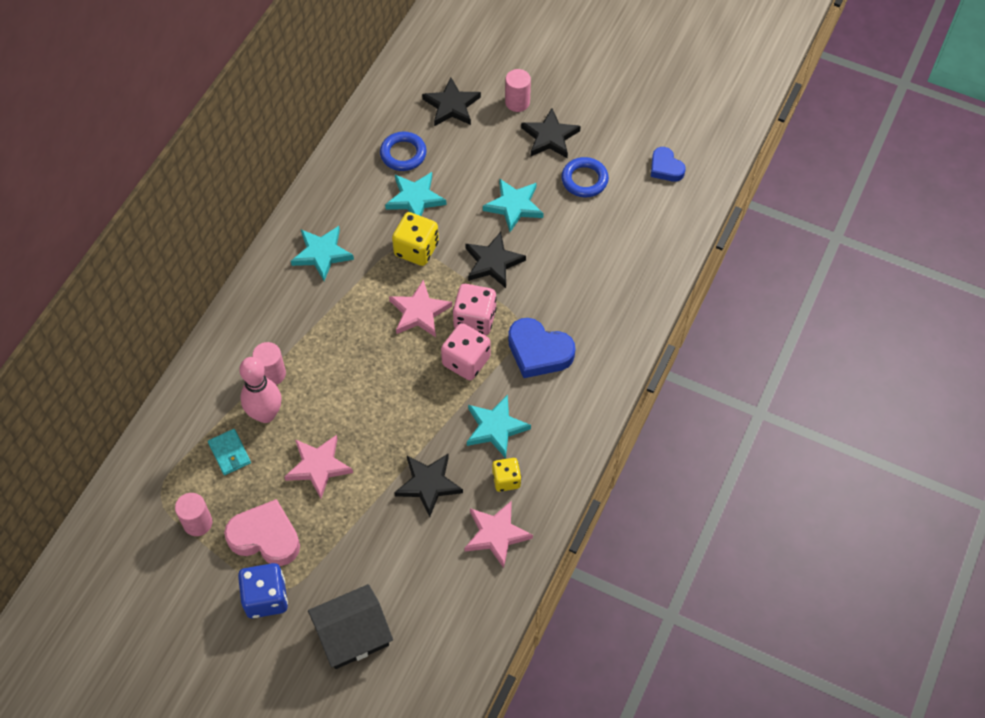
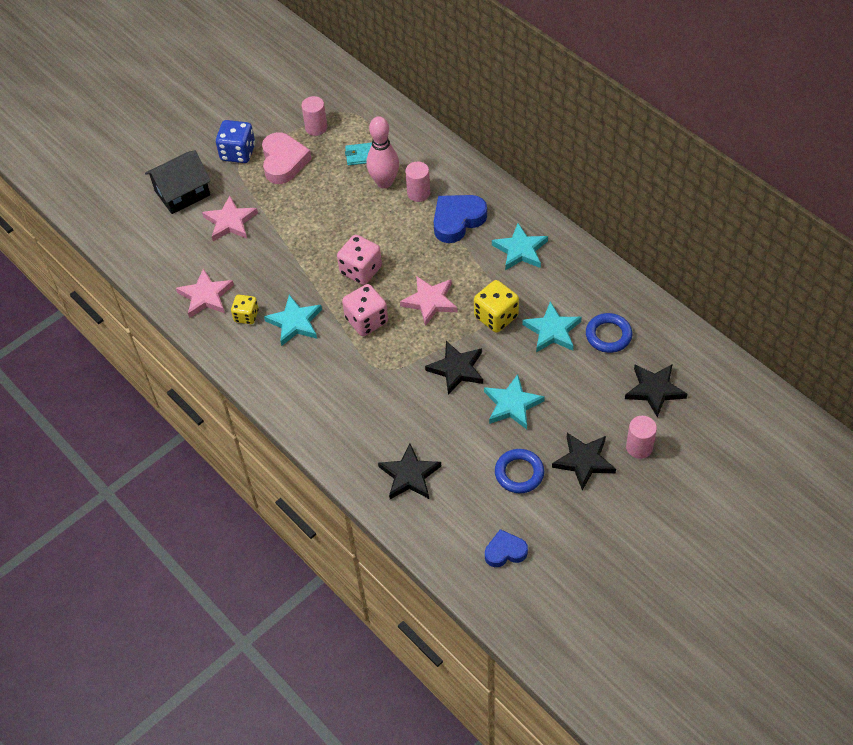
camera: 115 degrees right, 5 degrees down
pink heart [224,499,300,566] -> pink heart turned 45 degrees counterclockwise [262,132,311,184]
pink star [285,435,353,498] -> pink star moved to [202,196,258,241]
black house [308,584,393,669] -> black house turned 60 degrees clockwise [145,150,211,214]
black star [394,454,463,517] -> black star moved to [378,443,441,499]
pink dice [453,284,497,335] -> pink dice moved to [337,235,382,285]
blue heart [508,318,575,378] -> blue heart moved to [434,195,487,243]

